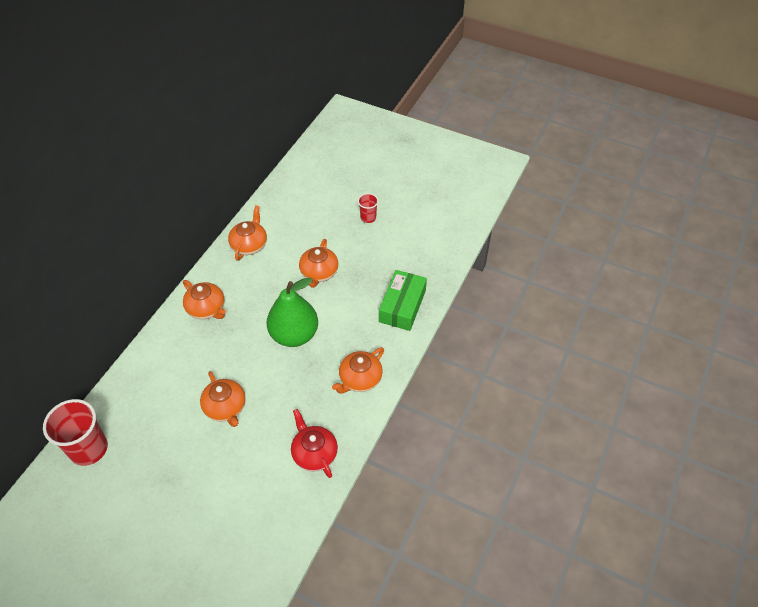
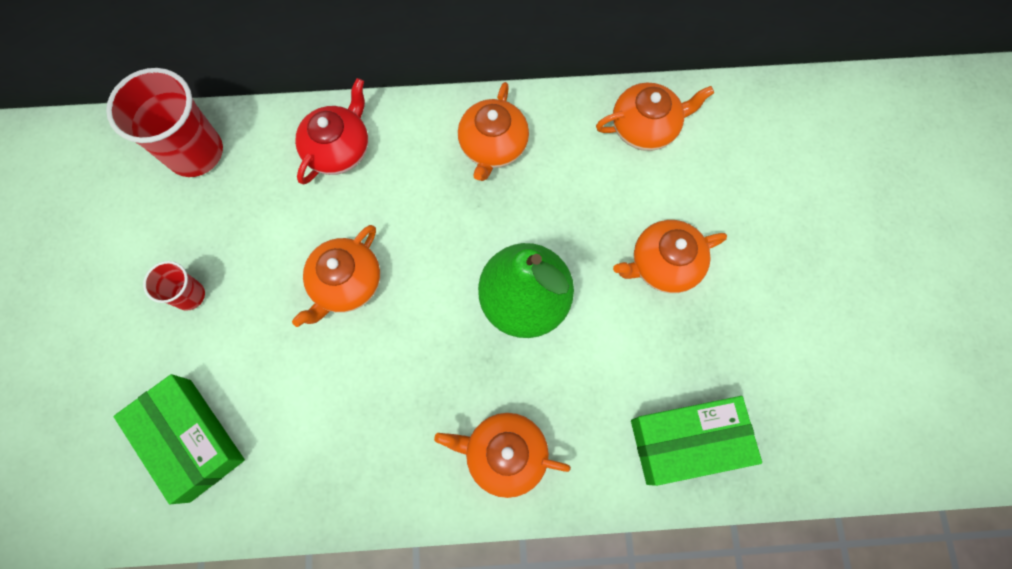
camera: 60 degrees right, 20 degrees up
red teapot [291,409,338,478] -> red teapot moved to [295,78,368,184]
red cup [358,193,378,223] -> red cup moved to [143,261,205,311]
none -> green box [114,374,245,504]

